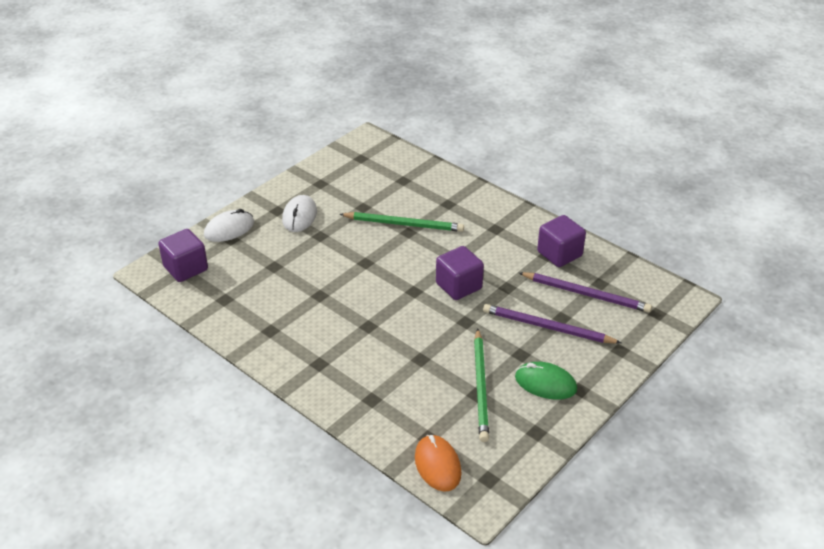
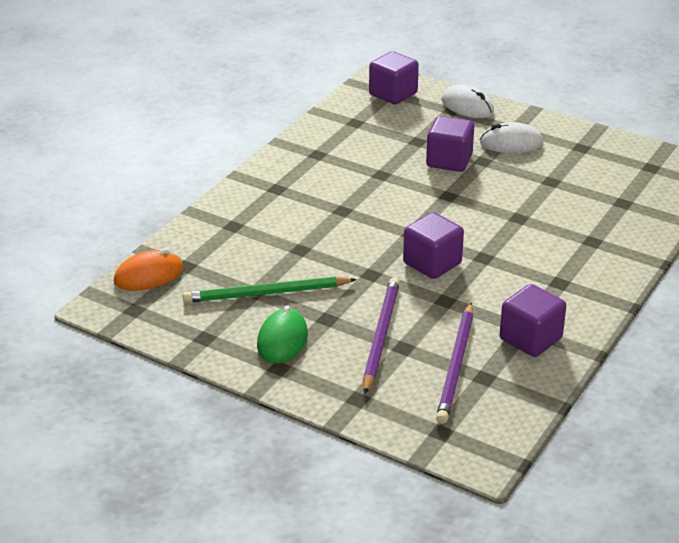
camera: 80 degrees right, 5 degrees down
green pencil [340,212,464,232] -> none
none -> purple cube [426,116,474,172]

